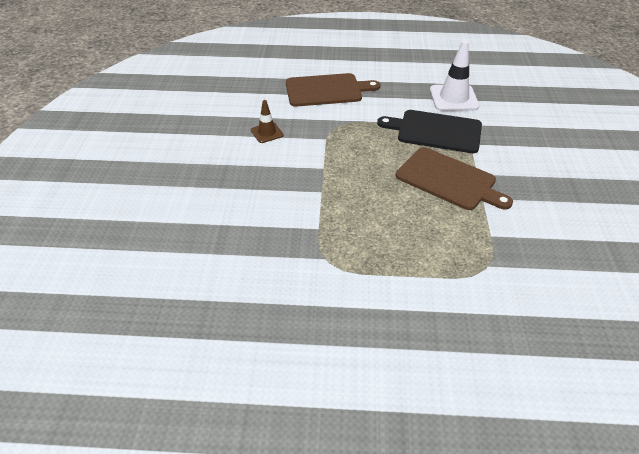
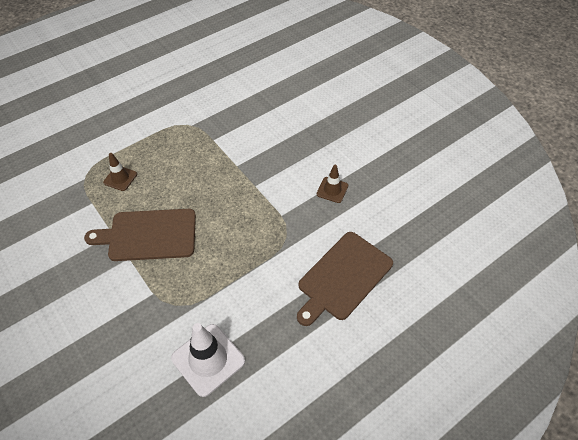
camera: 140 degrees right, 10 degrees up
black cutting board [377,110,482,153] -> none
none -> brown traffic cone [103,153,137,191]

